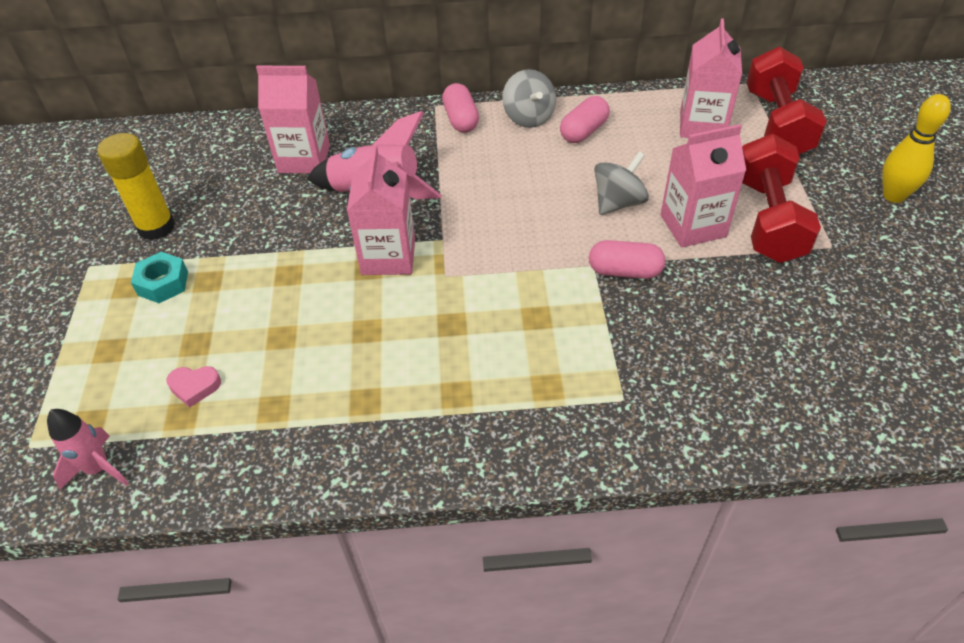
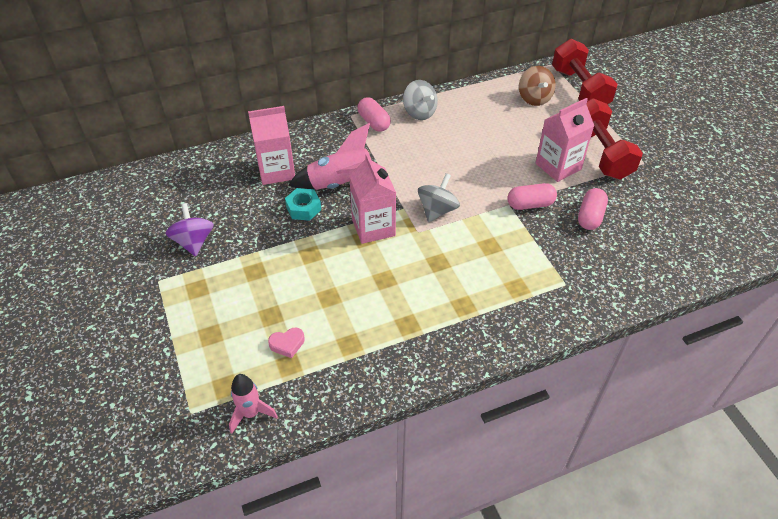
camera: 20 degrees left, 0 degrees up
yellow glue stick [97,133,175,240] -> purple spinning top [165,203,213,256]
turquoise nut [131,252,188,303] -> turquoise nut moved to [285,188,321,221]
pink capsule [560,96,610,143] -> pink capsule moved to [578,188,608,230]
grey spinning top [594,152,649,215] -> grey spinning top moved to [418,173,460,222]
pink carton [680,18,742,138] -> brown spinning top [519,66,556,106]
yellow bowling pin [882,94,951,203] -> none

